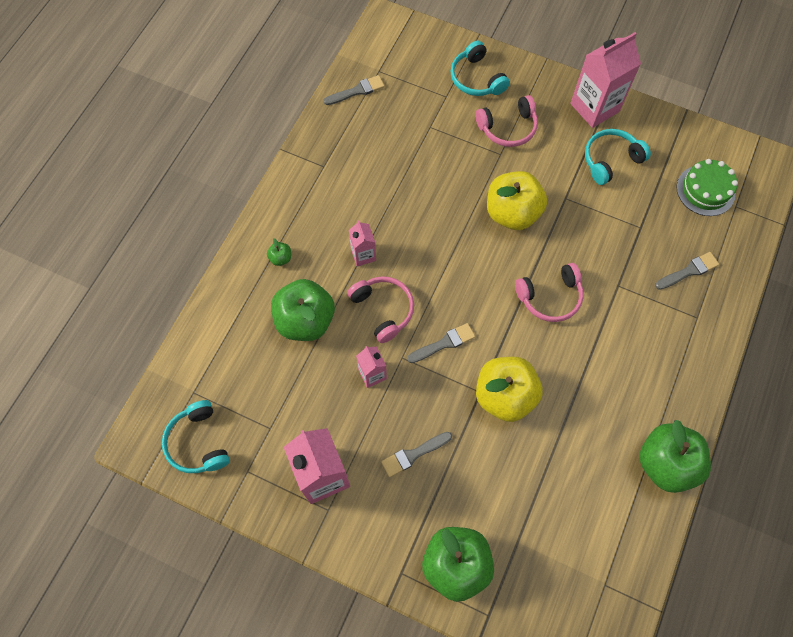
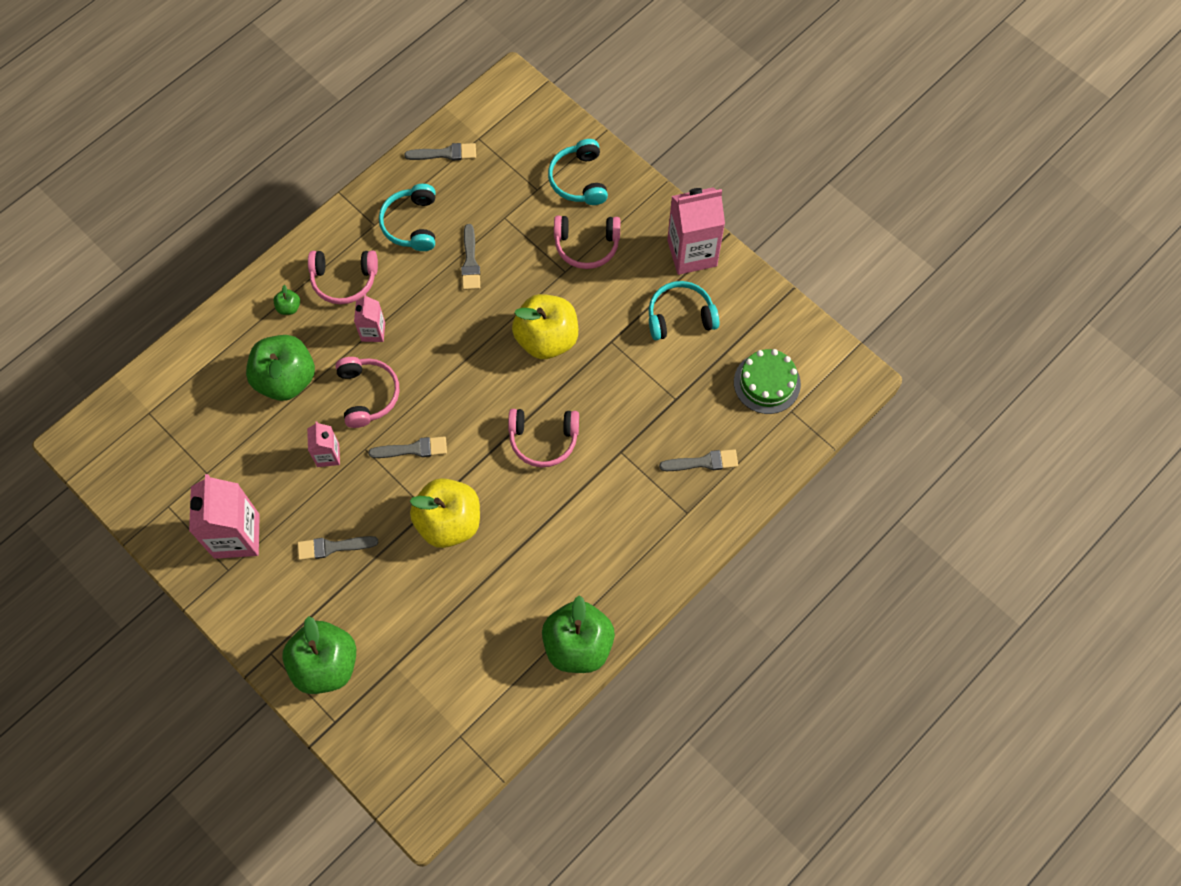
camera: 20 degrees right, 0 degrees up
turquoise headphones [162,400,230,473] -> turquoise headphones moved to [379,184,435,251]
none -> pink headphones [308,251,378,304]
none -> grey brush [461,224,480,290]

